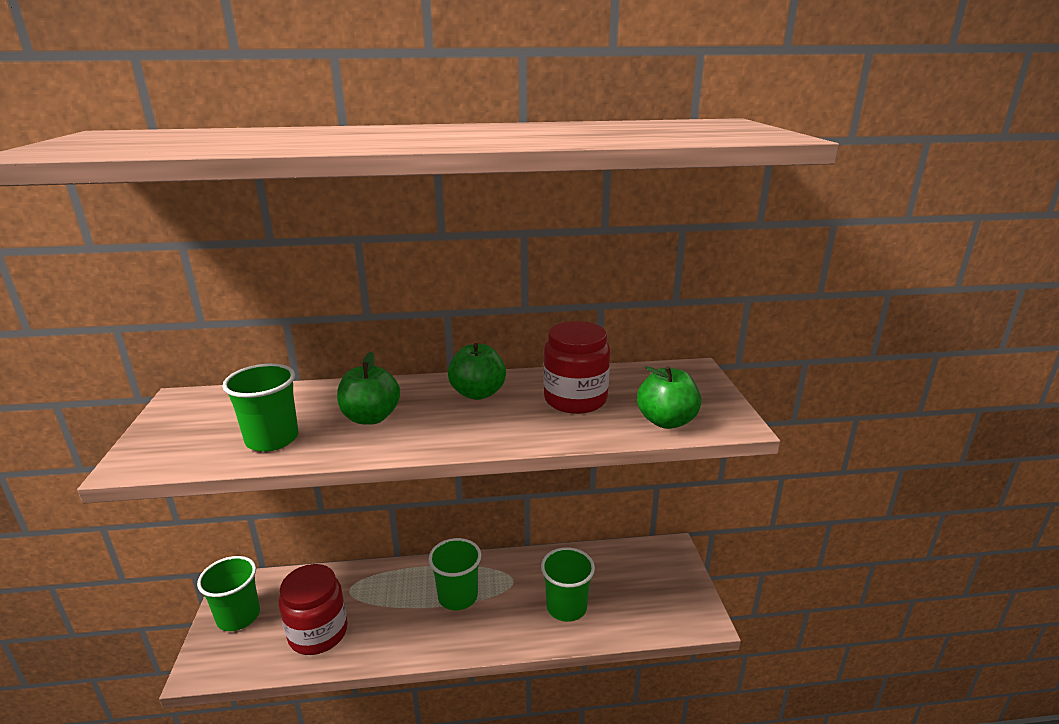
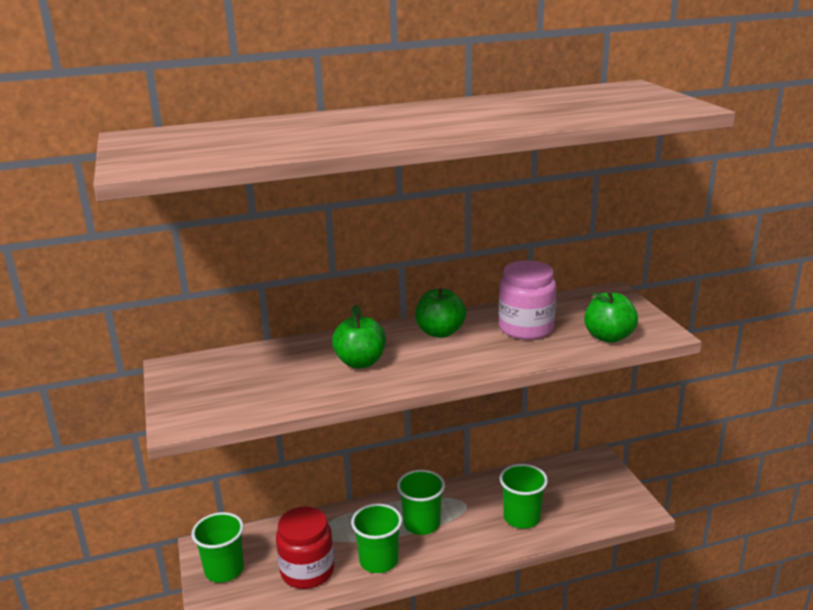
camera: 10 degrees left, 0 degrees up
green cup [222,363,298,452] -> green cup moved to [351,503,402,573]
red jar [544,321,610,414] -> pink jar [499,260,556,340]

